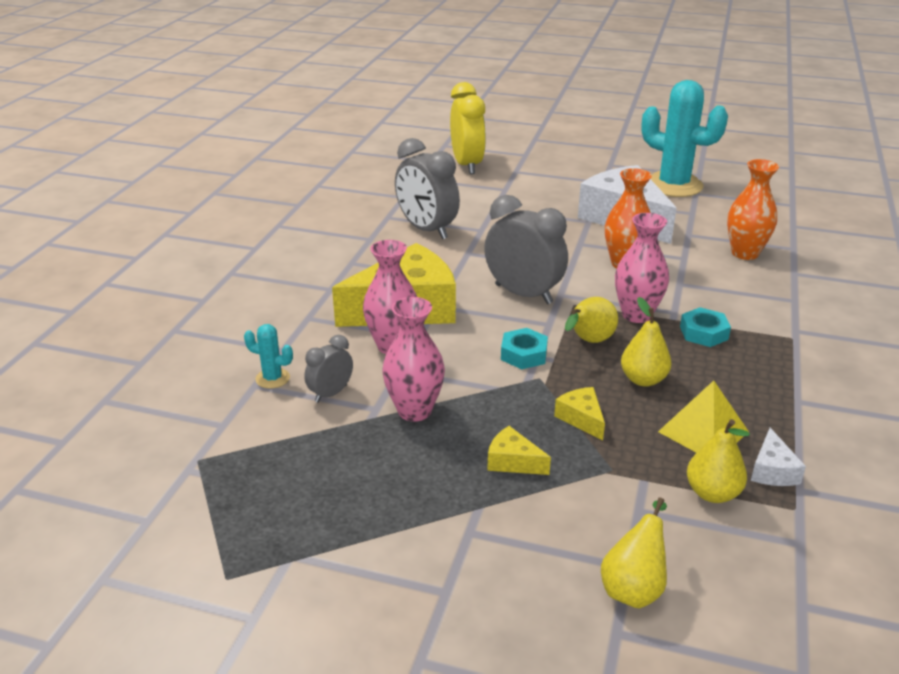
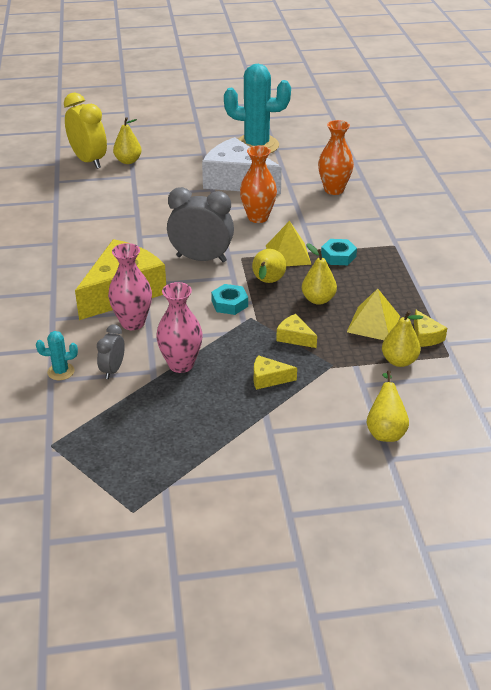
camera: 25 degrees left, 5 degrees up
grey clock [395,138,460,239] -> none
pink vase [615,213,669,323] -> yellow pyramid [266,221,312,266]
white cheese [751,428,806,486] -> yellow cheese [414,309,447,347]
none -> yellow pear [113,117,142,164]

